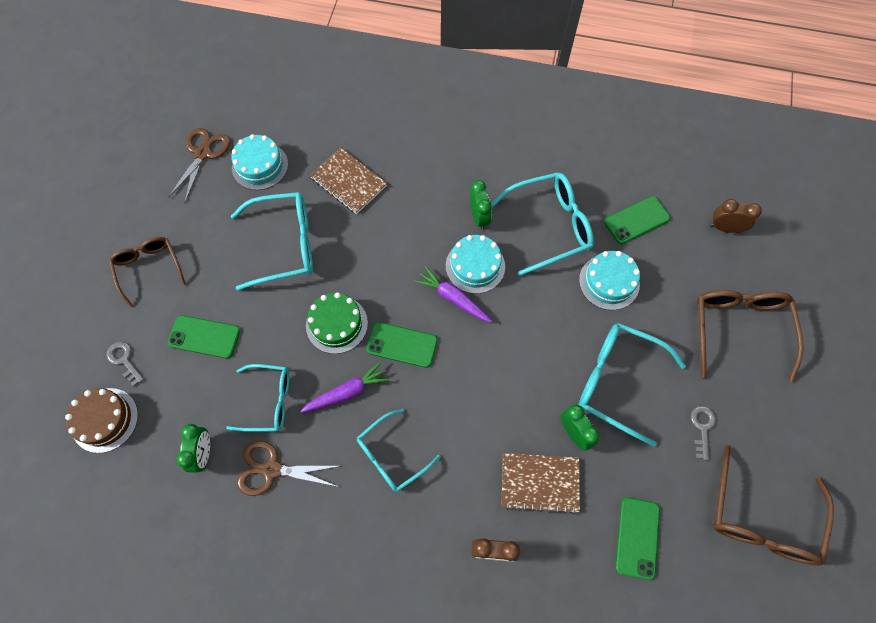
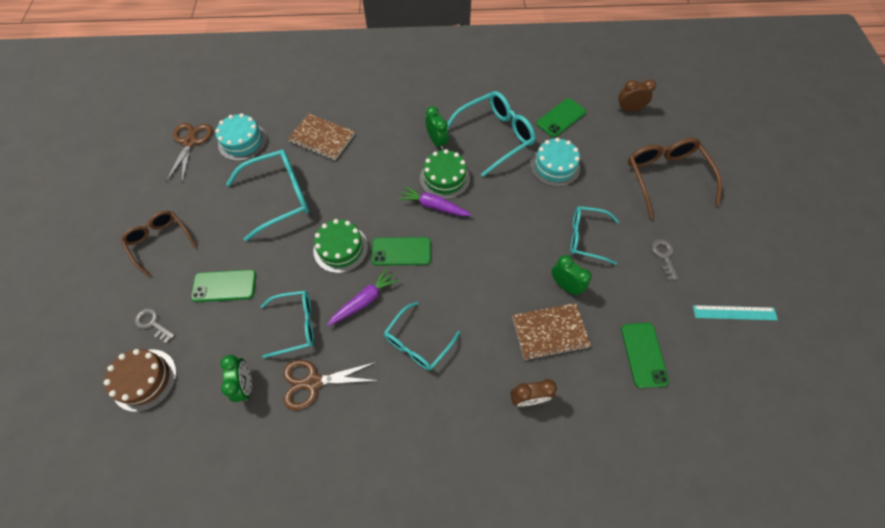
camera: 15 degrees left, 5 degrees down
turquoise cake [446,235,505,294] -> green cake [420,149,470,199]
turquoise glasses [579,323,686,447] -> turquoise glasses [570,206,619,265], size x0.66
brown glasses [713,445,834,566] -> turquoise ruler [693,305,778,320]

